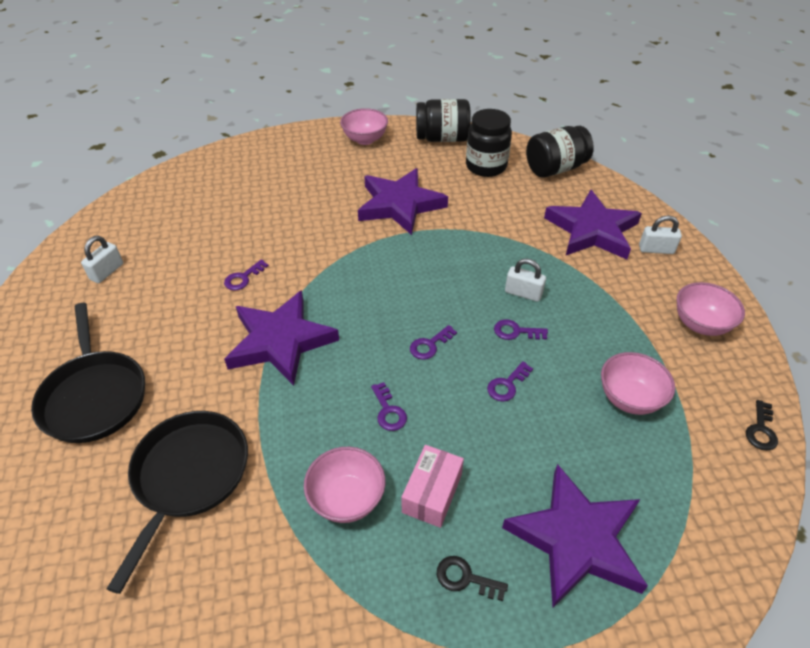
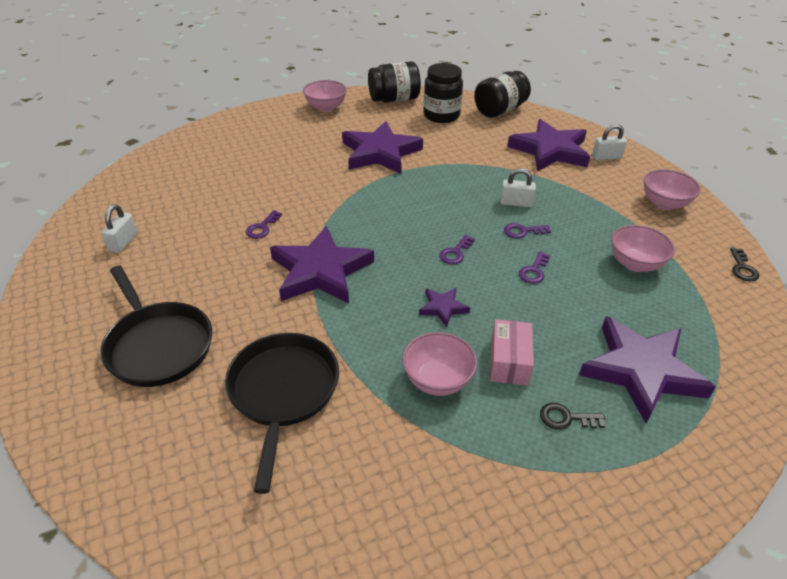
camera: 15 degrees left, 5 degrees down
purple key [371,382,407,431] -> purple star [419,288,470,327]

